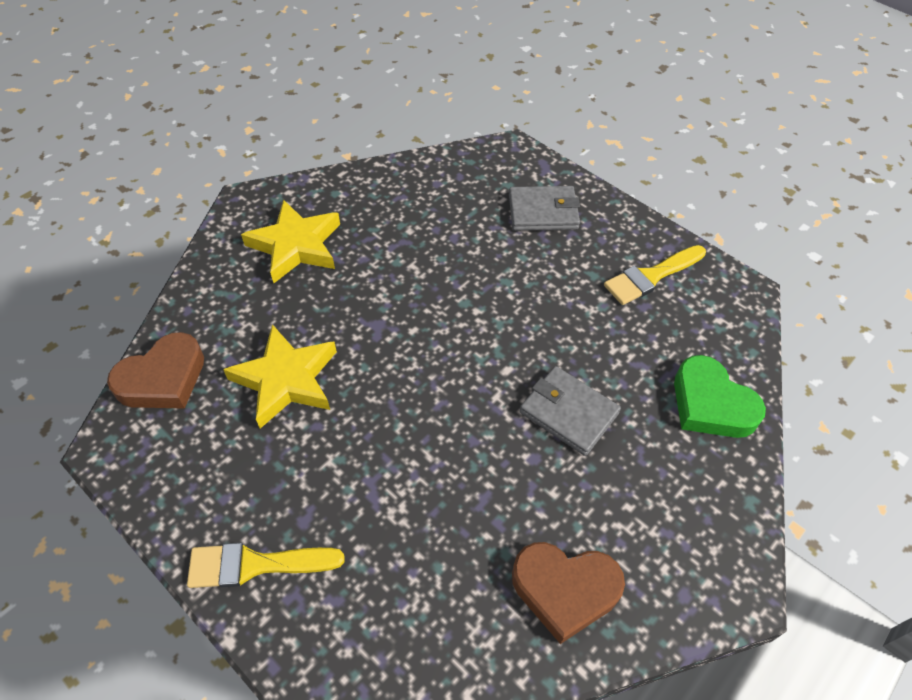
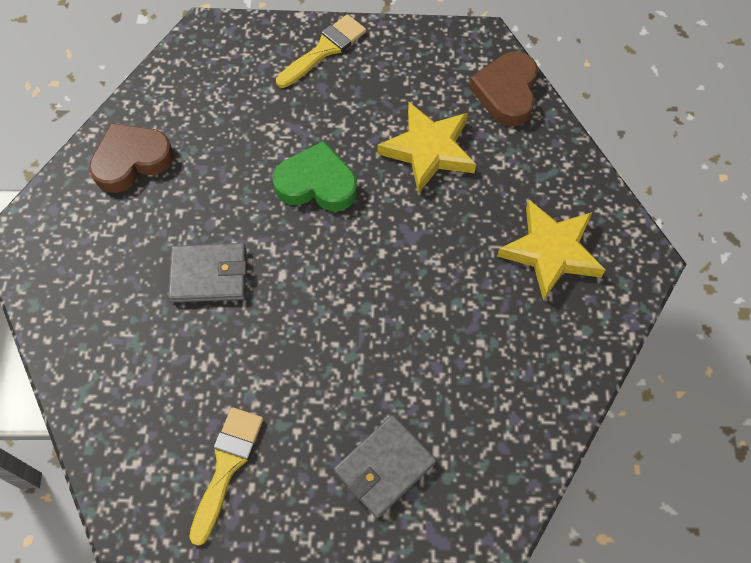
camera: 140 degrees right, 10 degrees up
green heart [674,355,766,438] -> green heart moved to [273,141,357,211]

